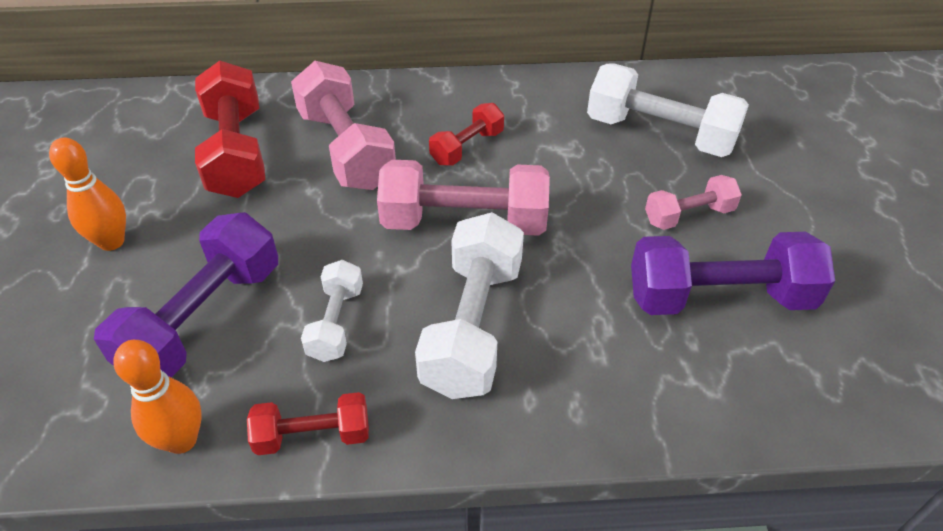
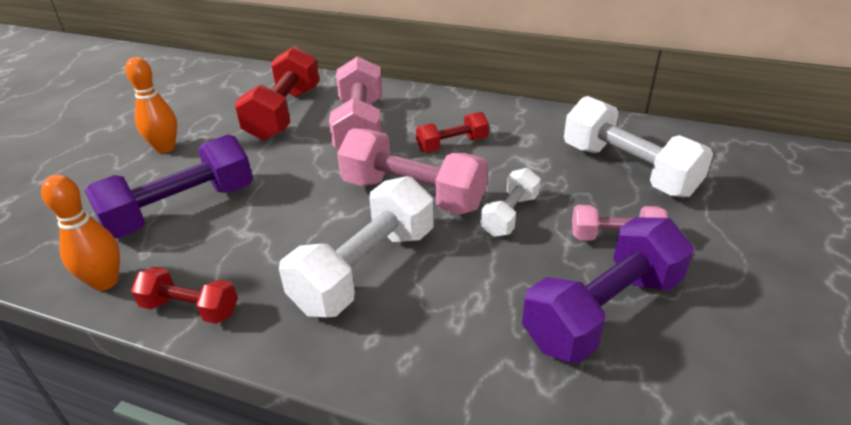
camera: 25 degrees right, 10 degrees down
white dumbbell [301,260,363,362] -> white dumbbell moved to [480,168,541,237]
purple dumbbell [631,232,835,315] -> purple dumbbell turned 60 degrees counterclockwise [522,217,694,363]

